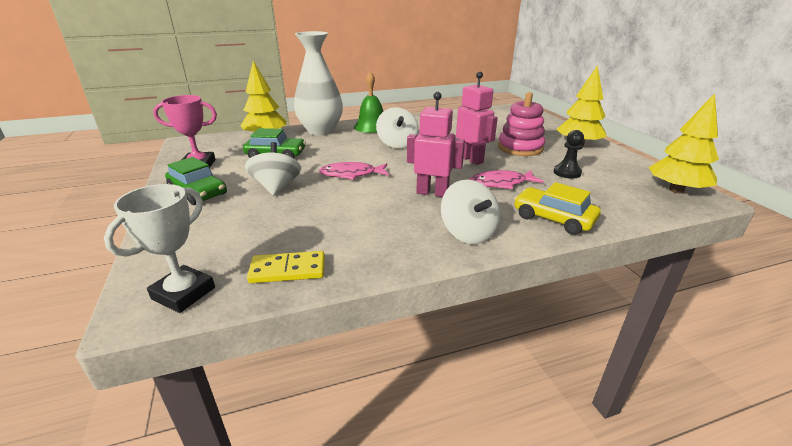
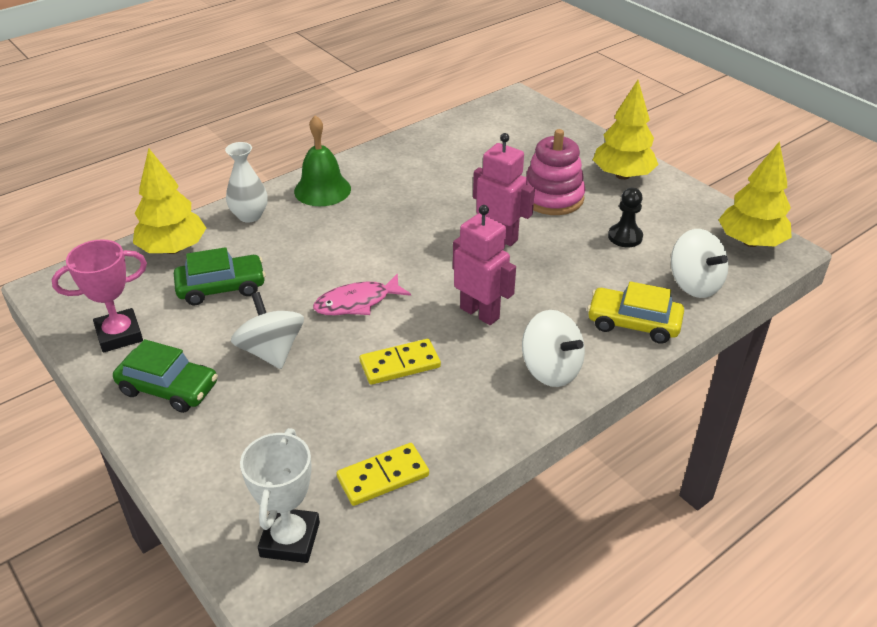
camera: 20 degrees left, 10 degrees up
white vase [294,31,343,135] -> white vase [225,142,268,223], size x0.54
white spinning top [376,107,419,148] -> white spinning top moved to [671,229,729,298]
pink robot [407,92,465,197] -> pink robot turned 45 degrees clockwise [453,205,516,325]
pink fish [470,170,544,189] -> none
none -> yellow domino [359,339,441,385]

